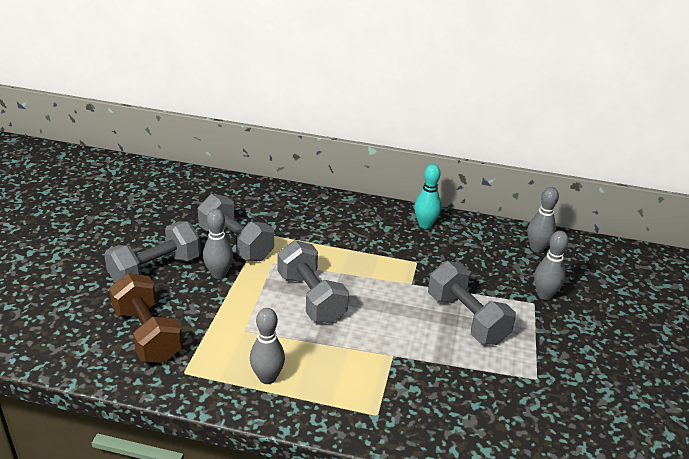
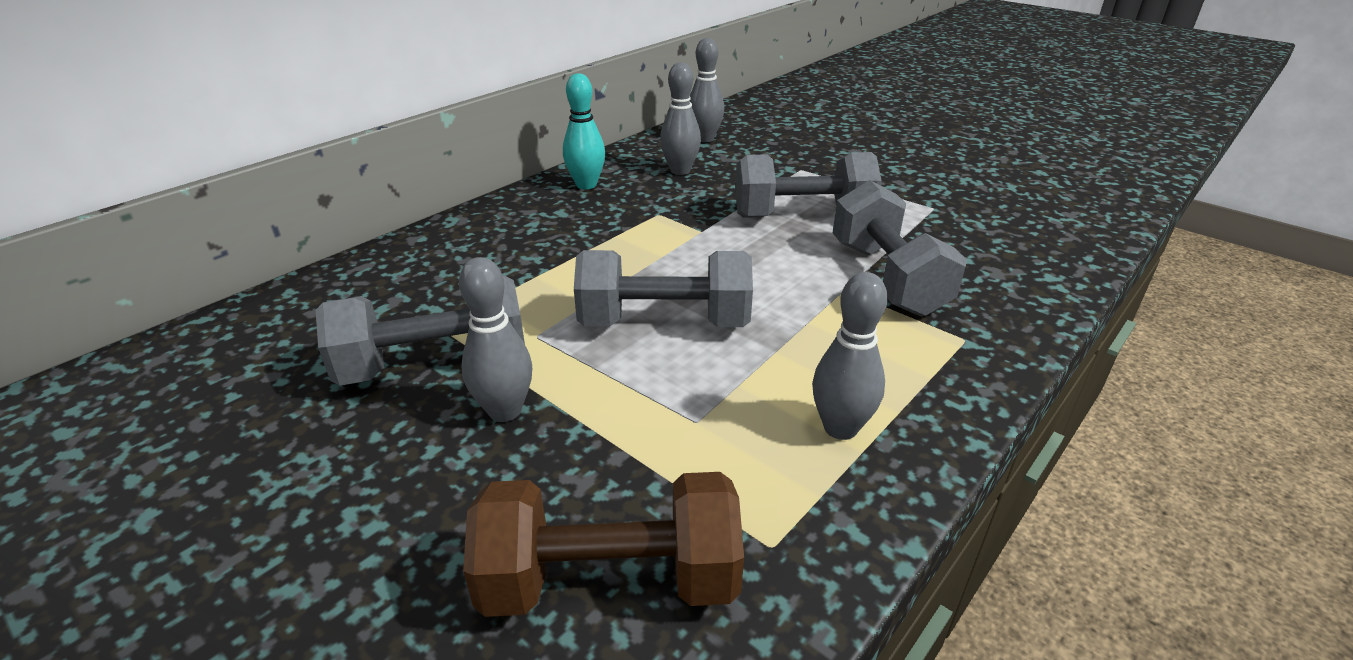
camera: 60 degrees left, 0 degrees up
grey dumbbell [104,221,201,283] -> grey dumbbell moved to [833,180,967,317]
grey bowling pin [534,231,569,300] -> grey bowling pin moved to [660,62,701,175]

